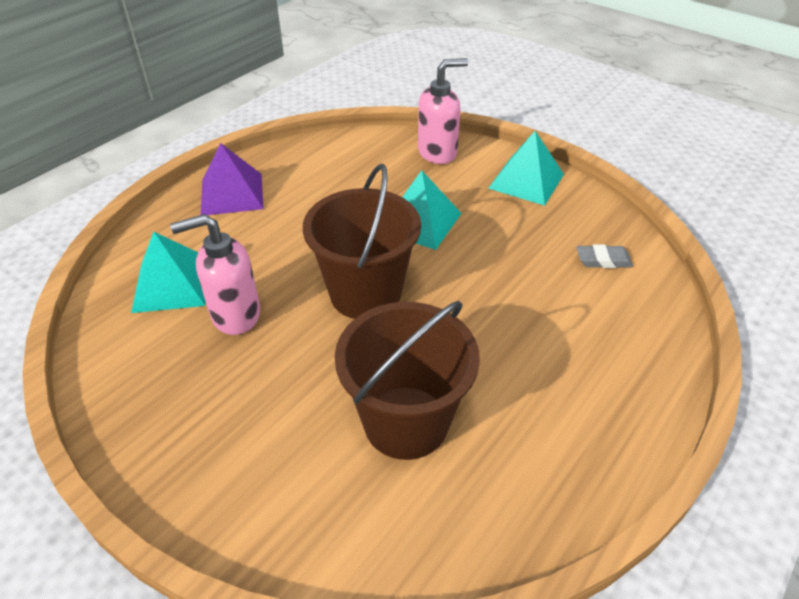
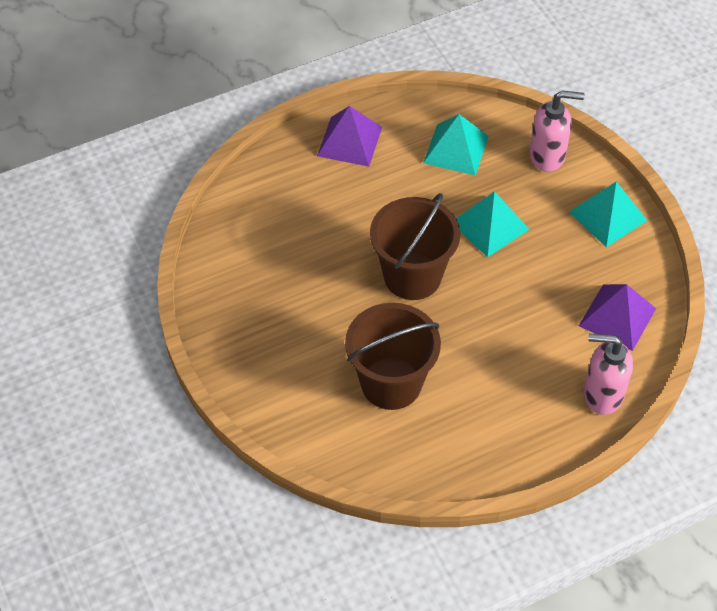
camera: 25 degrees right, 10 degrees up
turquoise pyramid [131,232,206,313] -> turquoise pyramid moved to [423,114,489,176]
pink soap dispenser [170,214,260,335] -> pink soap dispenser moved to [584,333,633,415]
grey eraser [576,244,633,268] -> purple pyramid [579,284,656,351]

